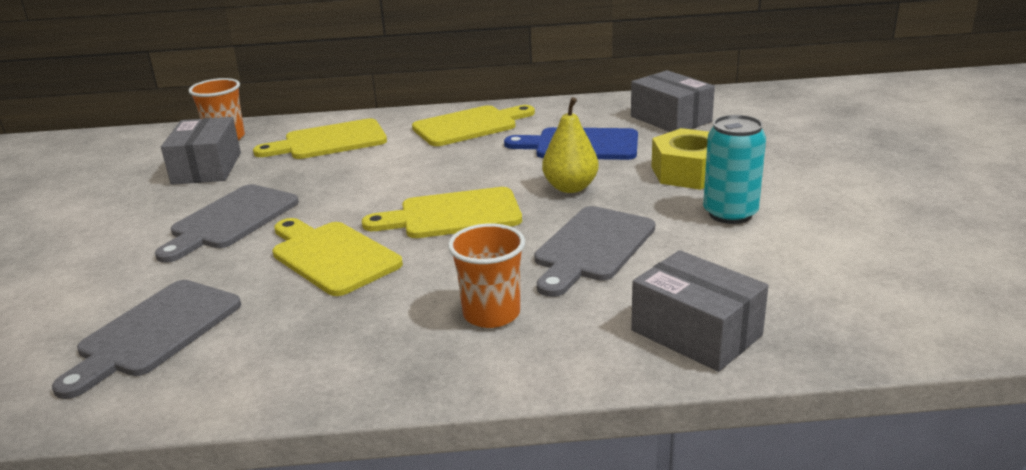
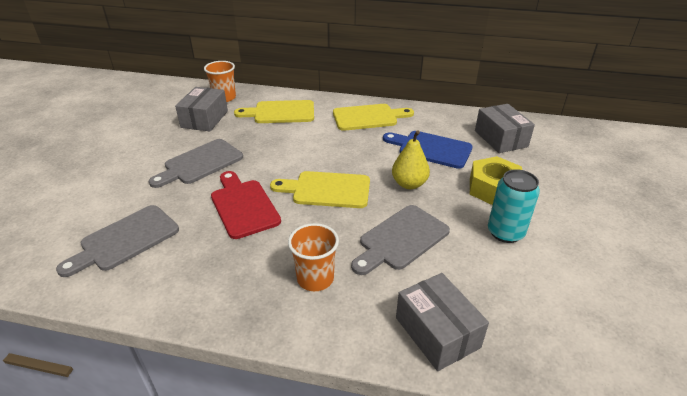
camera: 15 degrees right, 10 degrees up
yellow cutting board [273,218,403,296] -> red cutting board [211,171,281,239]

